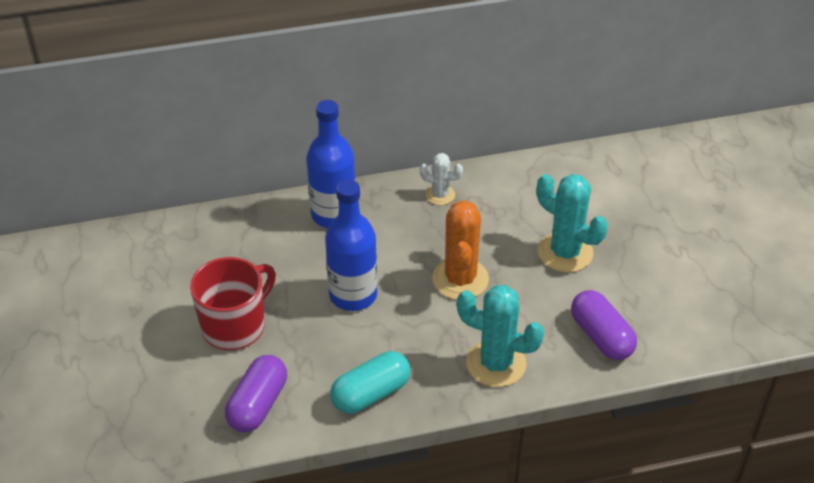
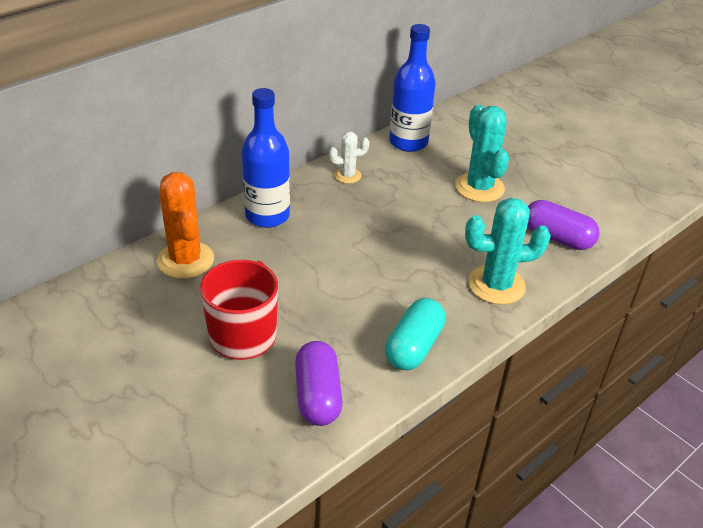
camera: 30 degrees left, 5 degrees down
blue bottle [325,180,377,311] -> blue bottle moved to [389,24,436,152]
orange cactus [432,200,489,300] -> orange cactus moved to [157,172,214,279]
turquoise cactus [537,174,608,273] -> turquoise cactus turned 60 degrees clockwise [455,105,509,202]

